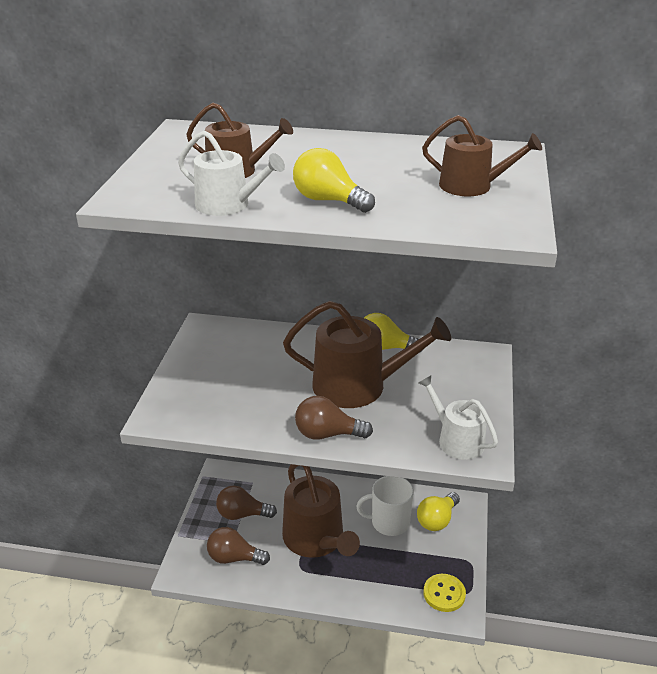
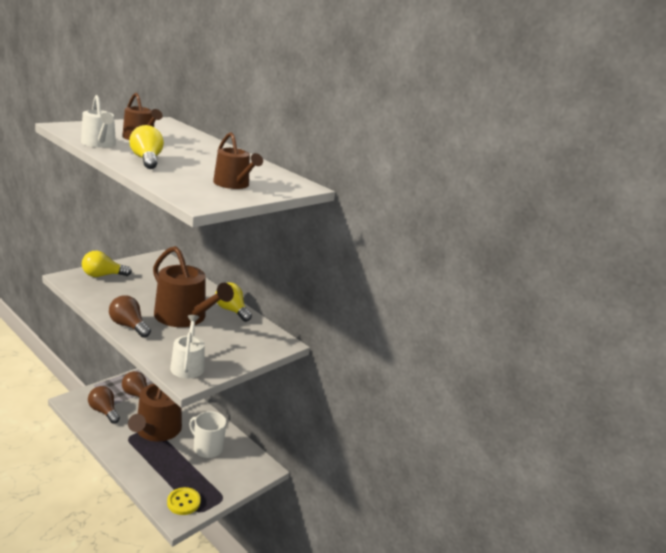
camera: 30 degrees right, 10 degrees down
yellow light bulb [417,492,460,531] -> yellow light bulb moved to [82,251,132,277]

